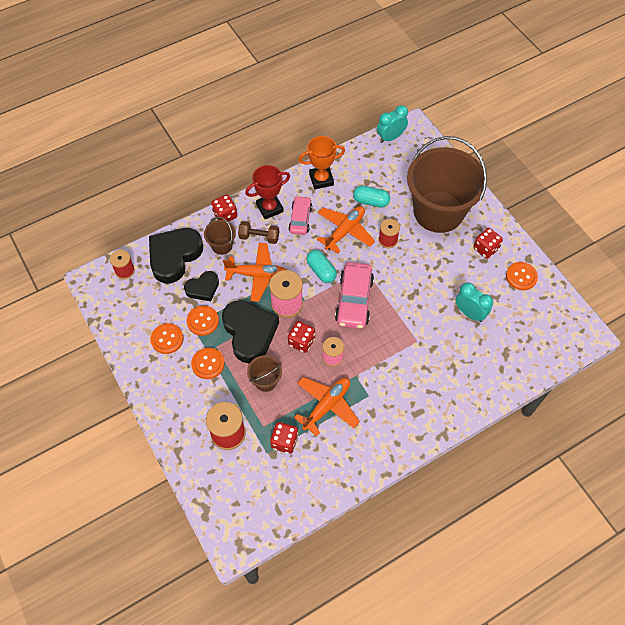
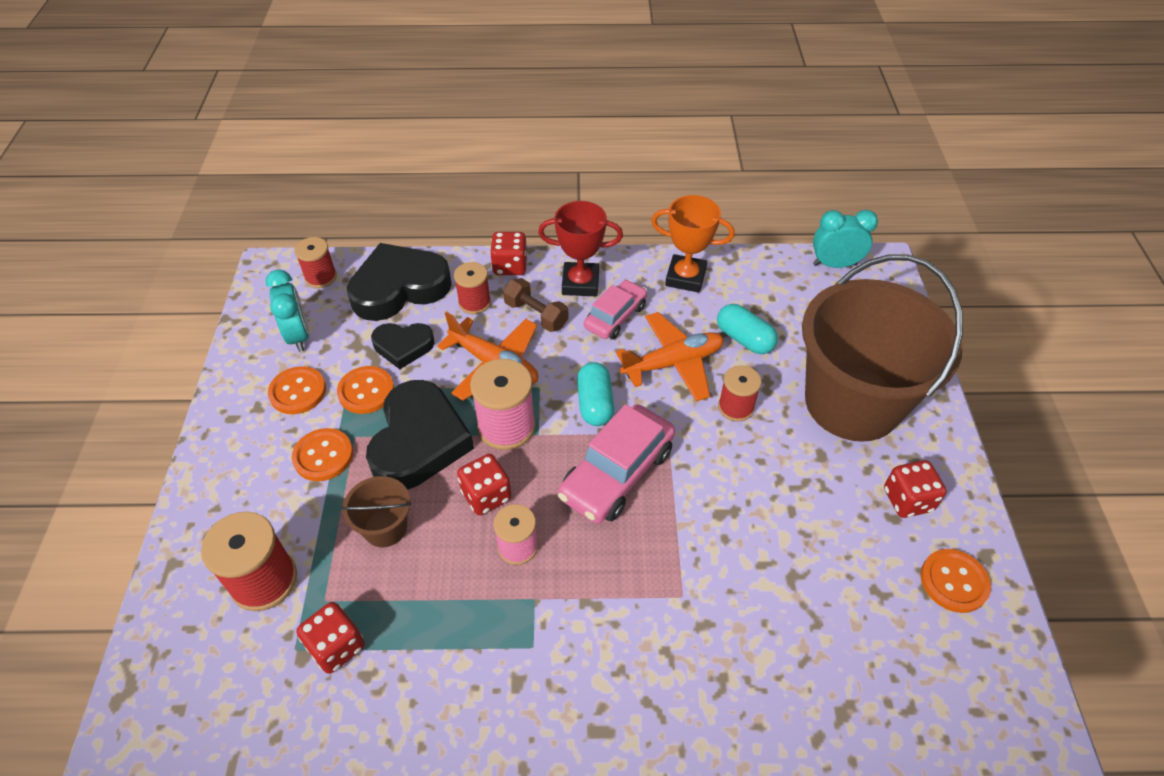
camera: 30 degrees right, 10 degrees down
brown bucket [204,217,236,255] -> red spool [454,262,491,314]
orange plane [294,377,360,436] -> none
turquoise clock [456,282,493,322] -> turquoise clock moved to [266,269,309,352]

